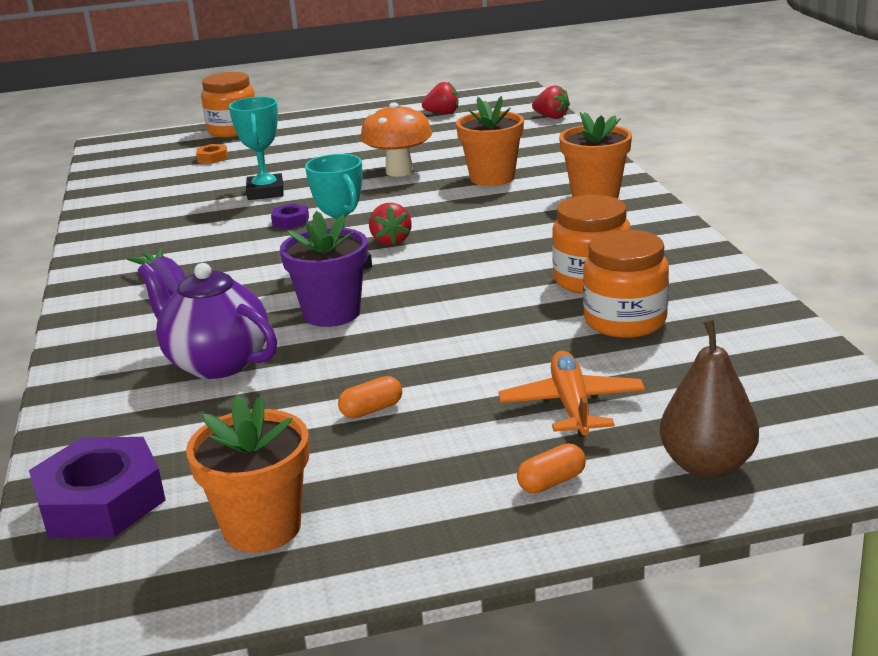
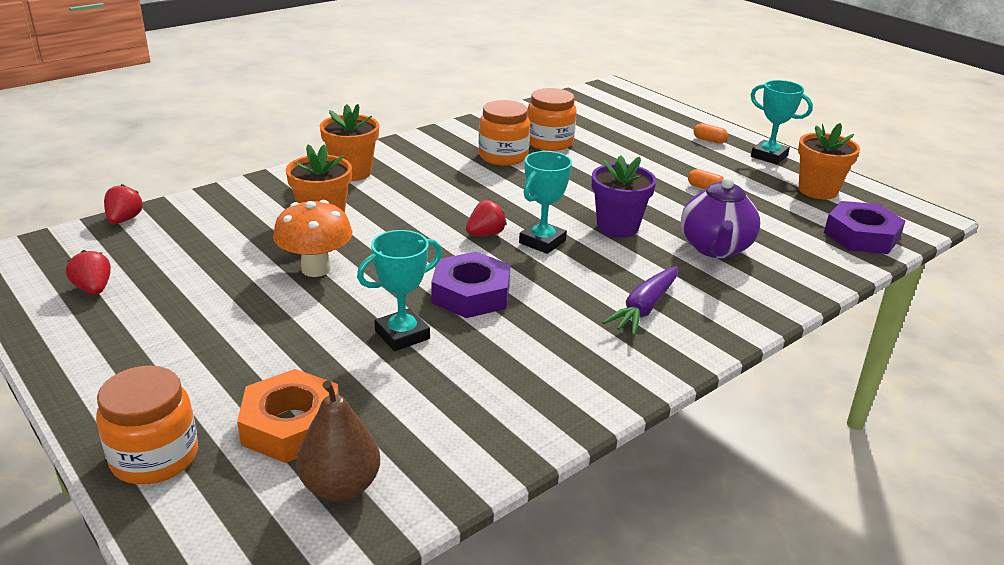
camera: 120 degrees left, 5 degrees up
orange nut [196,144,228,164] -> orange nut [237,369,339,463], size x2.14
purple nut [271,203,309,229] -> purple nut [431,251,510,318], size x2.14
orange plane [498,351,645,437] -> none
brown pear [660,319,759,478] -> brown pear moved to [296,381,380,501]
none -> turquoise trophy [751,80,813,165]

